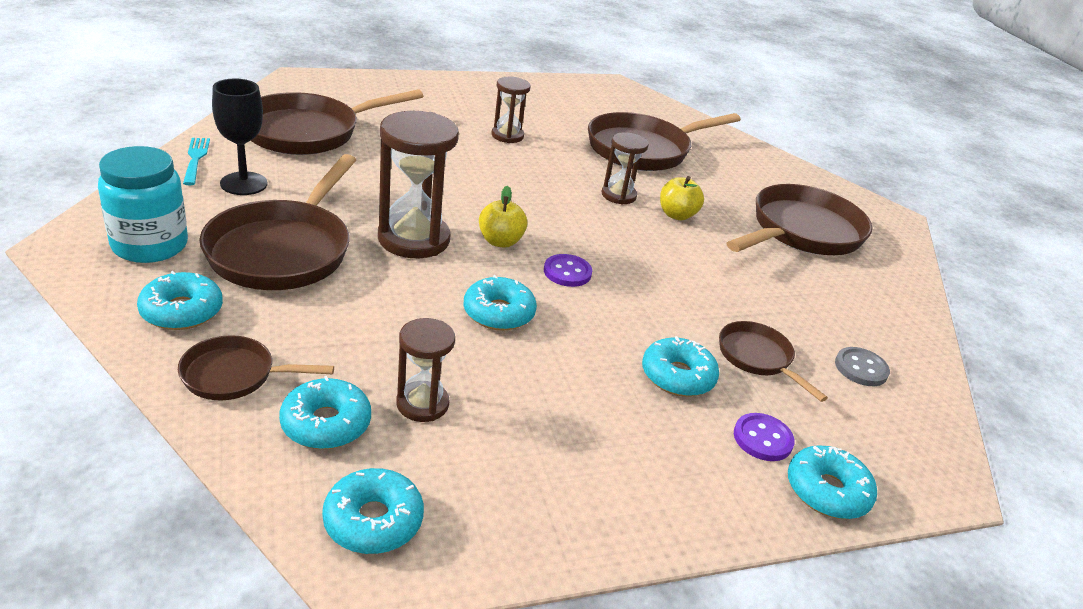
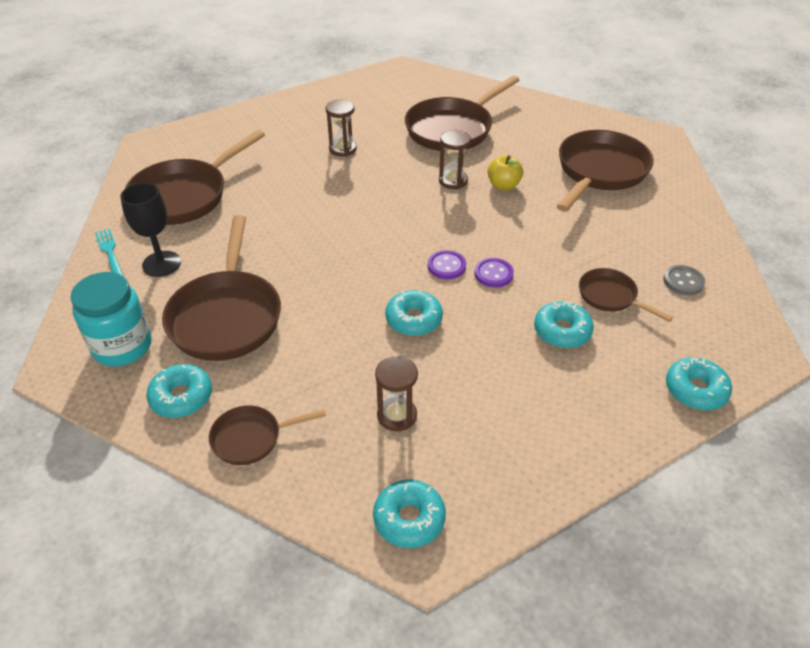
camera: 10 degrees left, 10 degrees up
turquoise donut [279,376,371,449] -> none
brown hourglass [378,111,459,258] -> none
yellow apple [479,186,527,248] -> none
purple button [734,413,795,461] -> purple button moved to [474,258,514,287]

